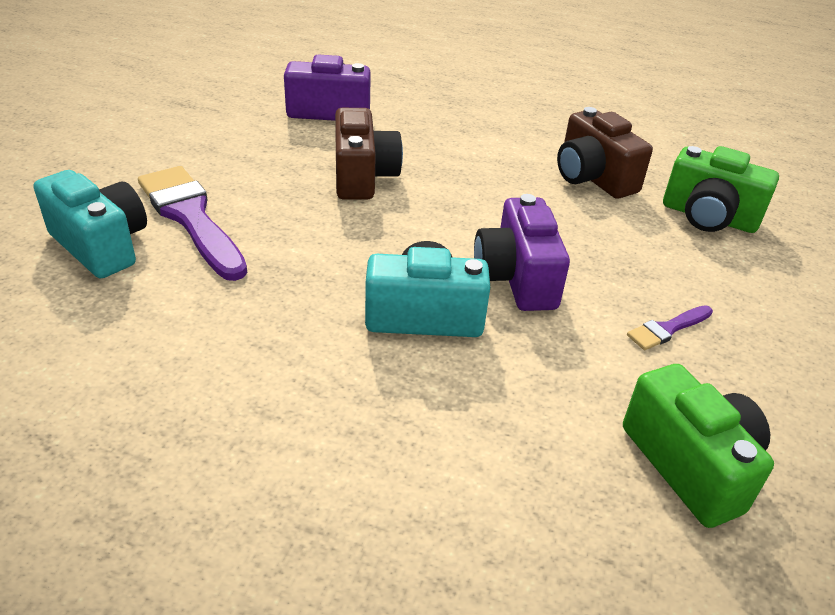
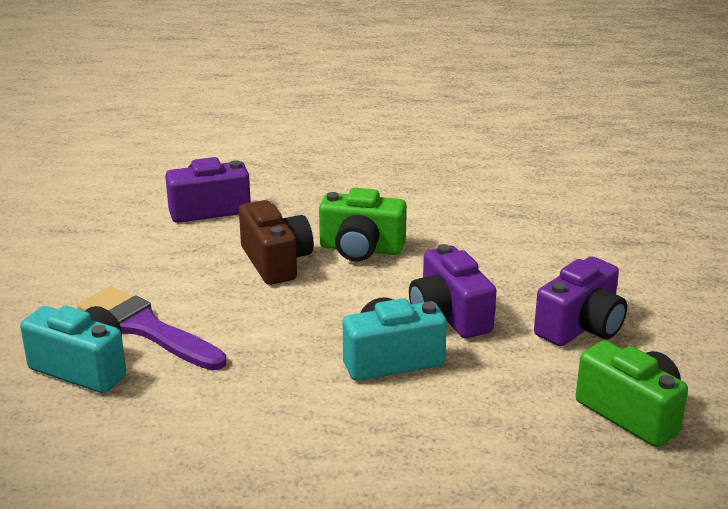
camera: 15 degrees left, 10 degrees down
brown camera [557,107,653,199] -> none
purple brush [627,305,713,350] -> purple camera [534,256,627,346]
green camera [663,146,779,233] -> green camera moved to [319,188,407,261]

